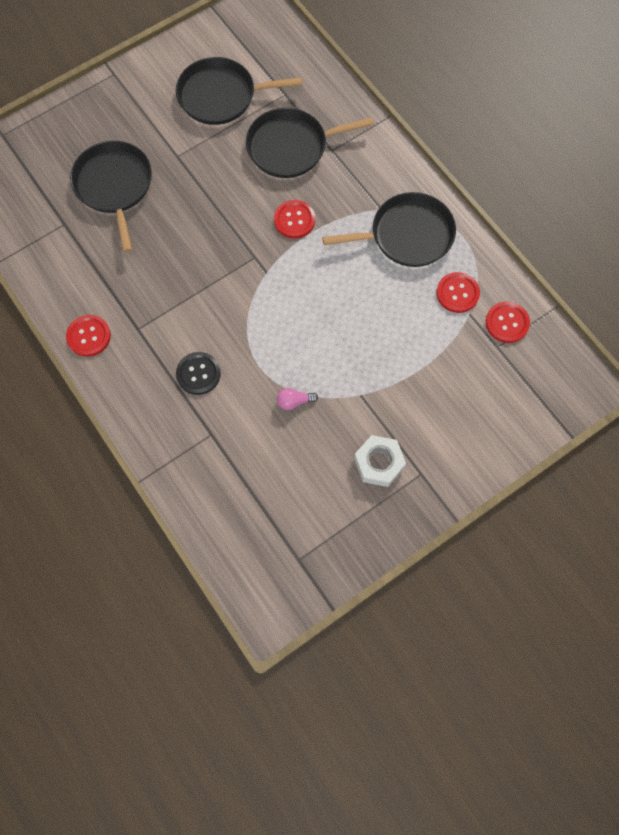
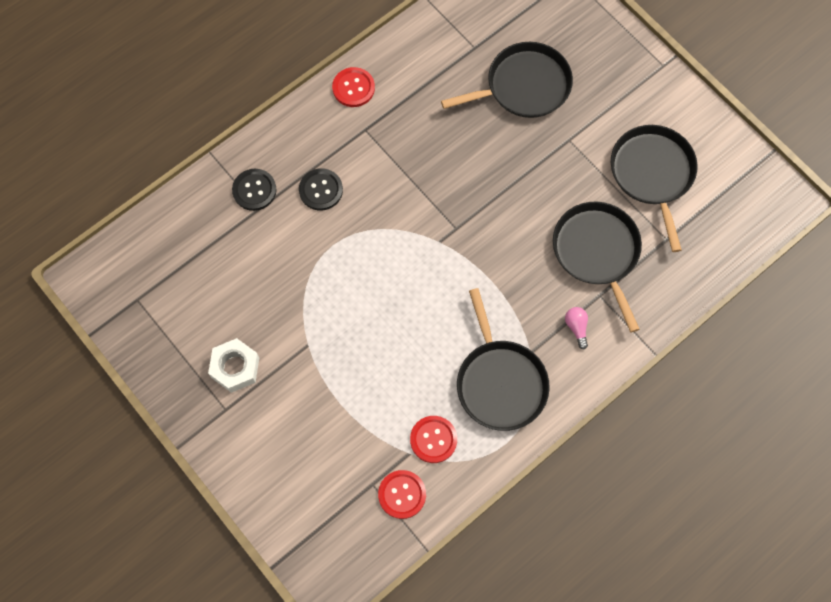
camera: 85 degrees right, 0 degrees up
red button [274,200,315,238] -> none
pink light bulb [277,388,318,410] -> pink light bulb moved to [565,307,588,349]
none -> black button [232,169,277,211]

